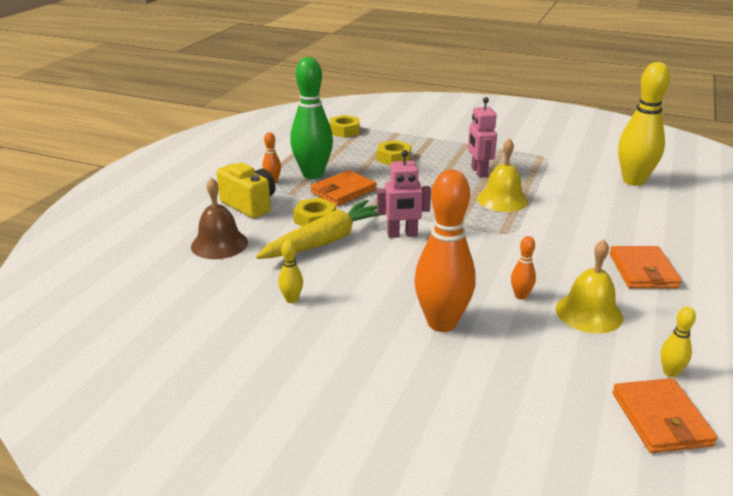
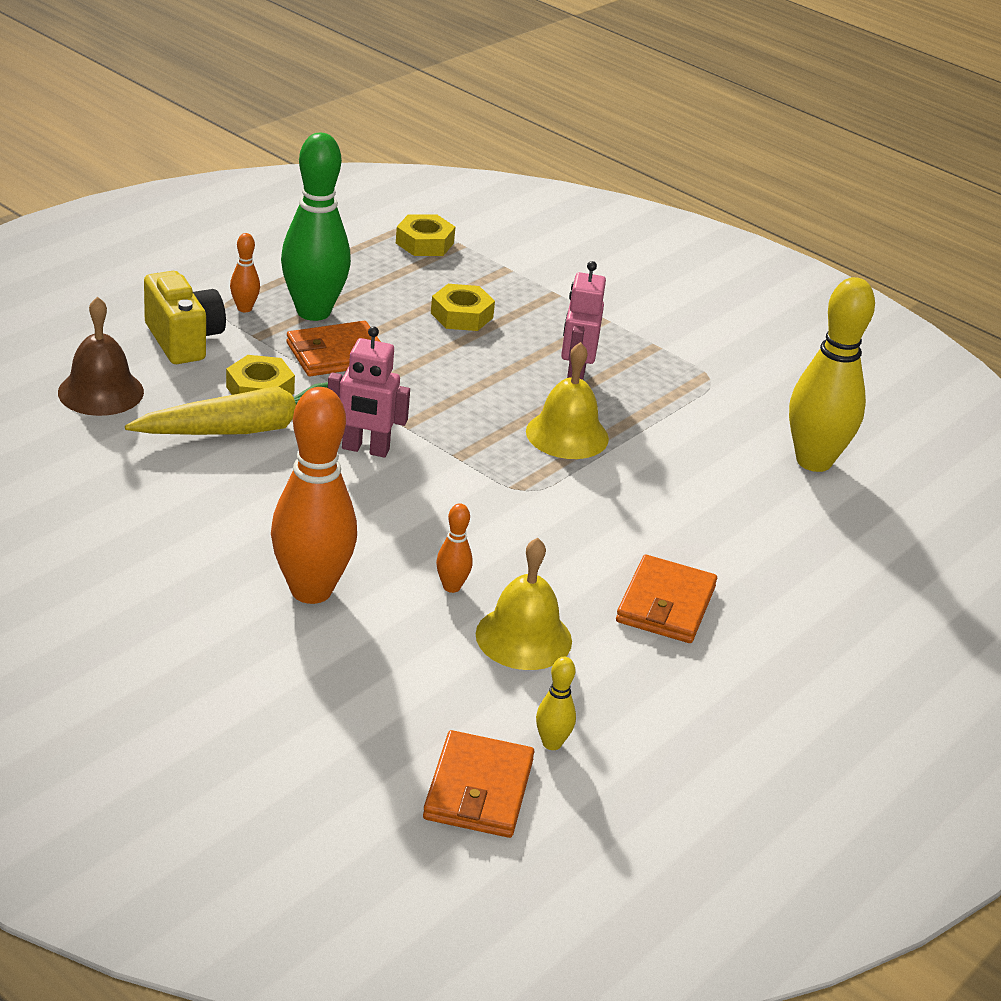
camera: 15 degrees right, 5 degrees up
yellow bowling pin [278,239,303,303] -> none

